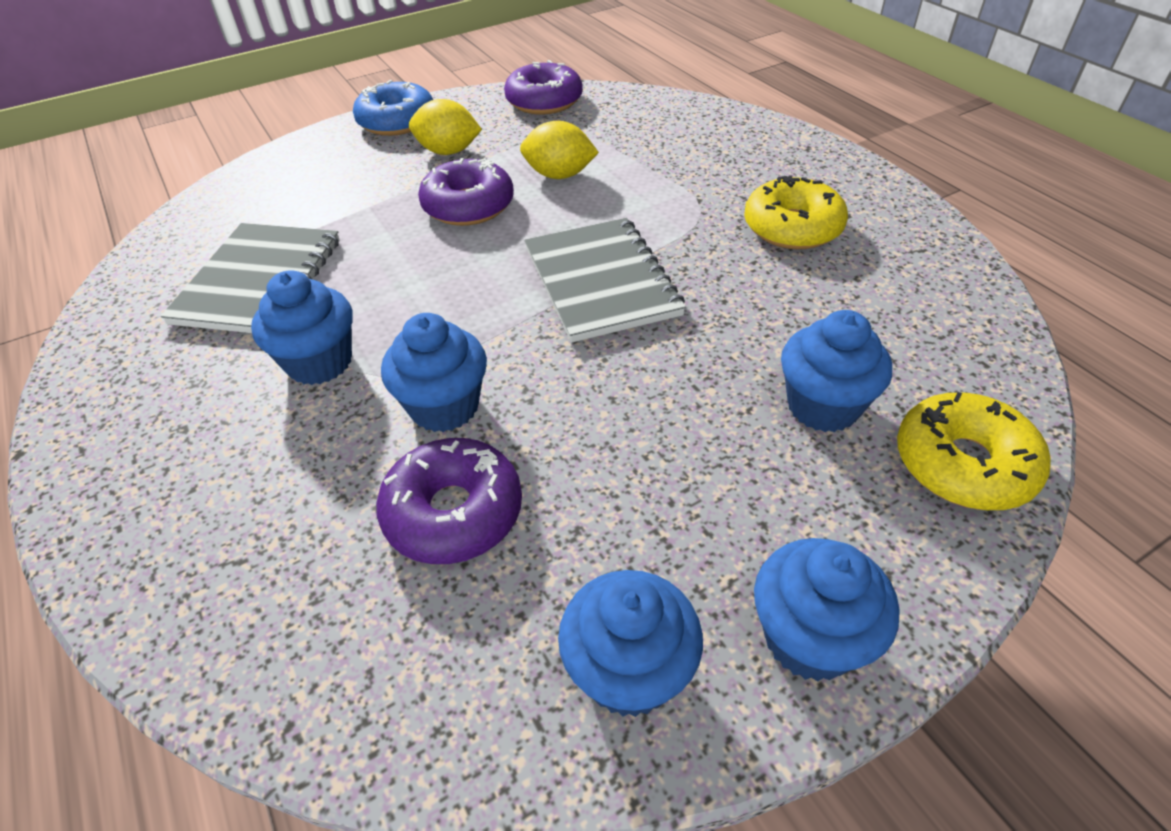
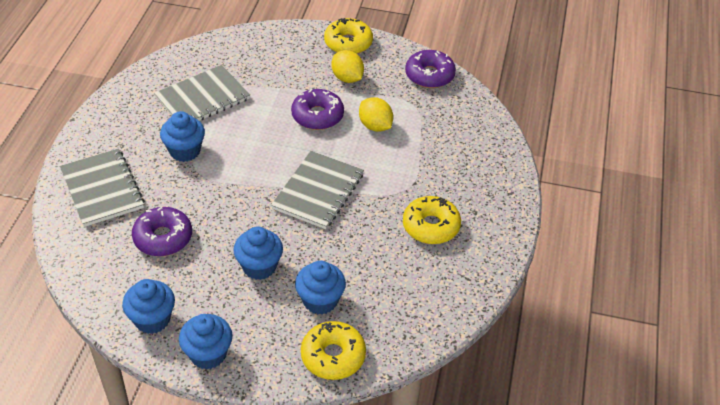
camera: 40 degrees right, 0 degrees up
blue donut [353,80,433,136] -> yellow donut [324,18,373,54]
blue cupcake [381,313,487,432] -> blue cupcake moved to [233,226,283,280]
none -> grey notebook [60,148,144,227]

